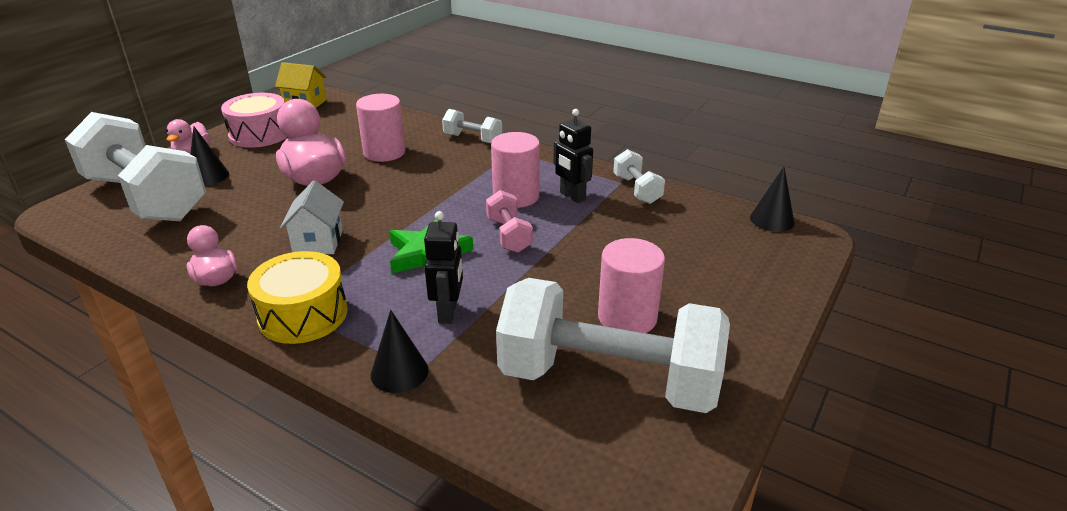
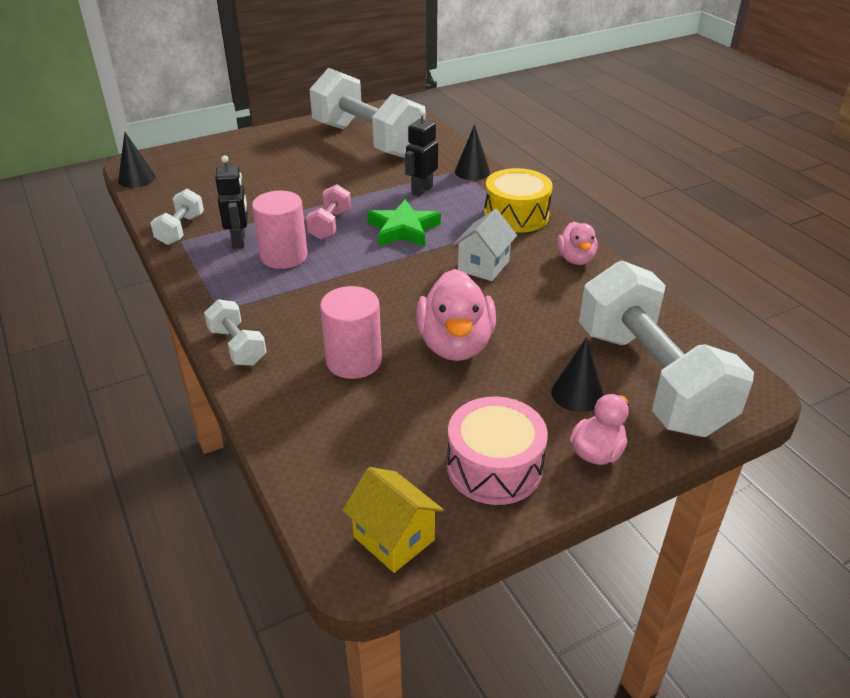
camera: 150 degrees left, 5 degrees up
pink cylinder [598,238,665,333] -> none

